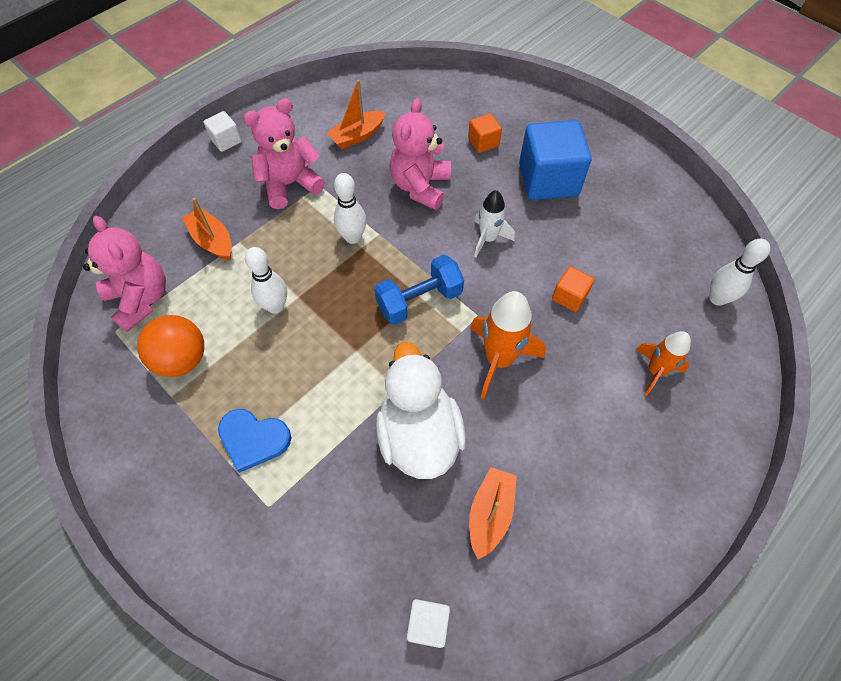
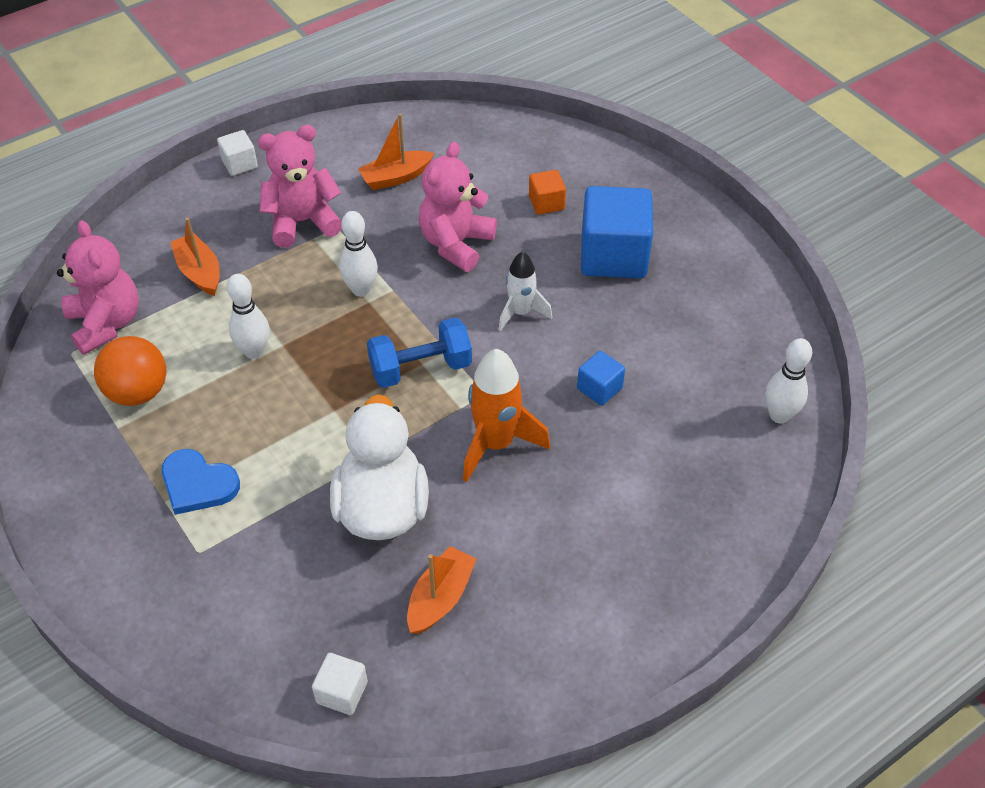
camera: 10 degrees right, 10 degrees down
orange cube [552,266,594,312] -> blue cube [577,351,625,406]
orange rocket [635,331,691,396] -> none

